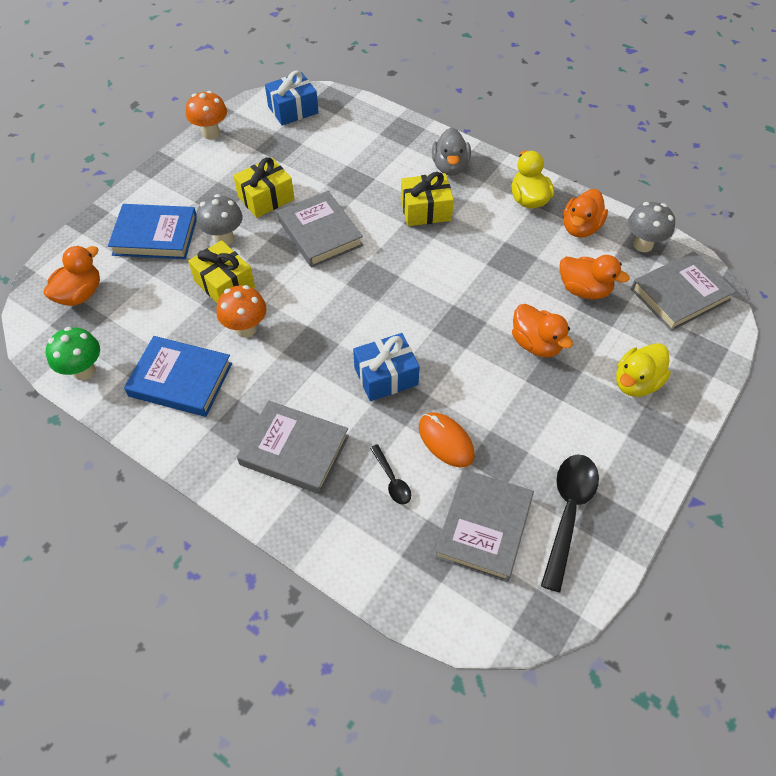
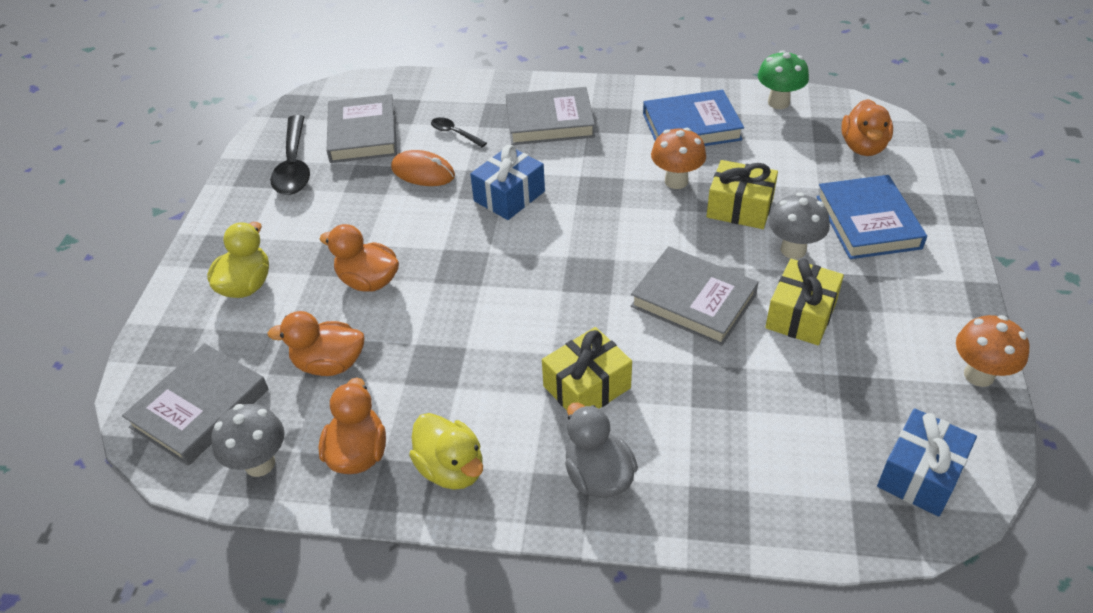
camera: 155 degrees right, 10 degrees down
blue book [108,204,197,259] -> blue book turned 75 degrees counterclockwise [816,175,927,259]

